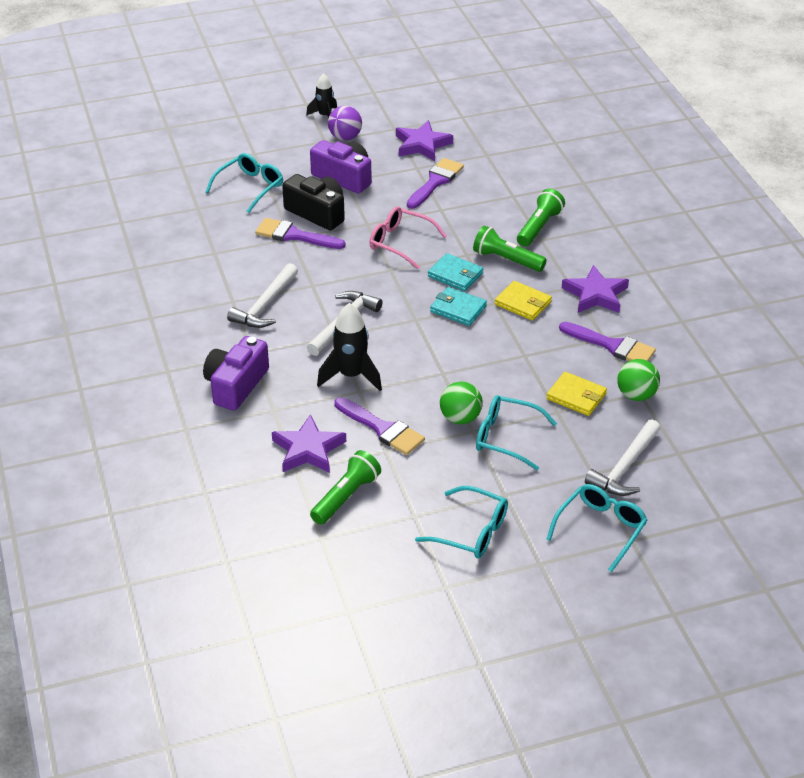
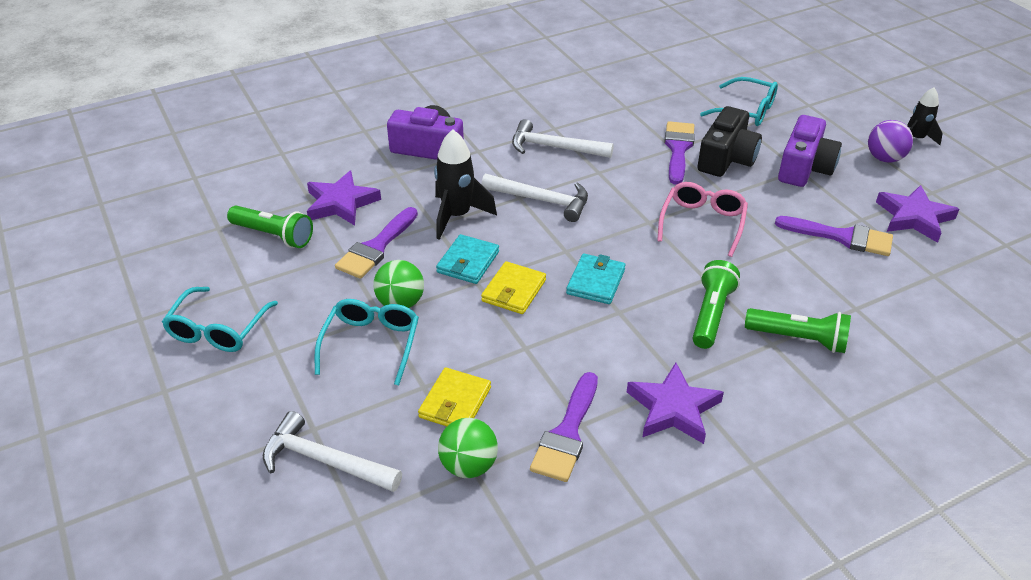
camera: 80 degrees right, 0 degrees up
turquoise wallet [428,253,483,291] -> turquoise wallet moved to [436,234,499,284]
yellow wallet [495,281,552,321] -> yellow wallet moved to [481,261,546,314]
turquoise glasses [546,484,647,572] -> none

